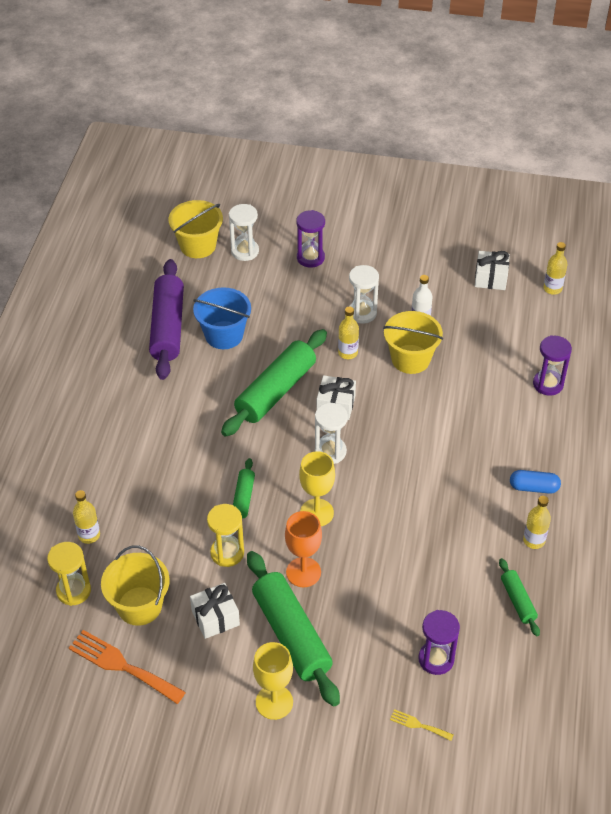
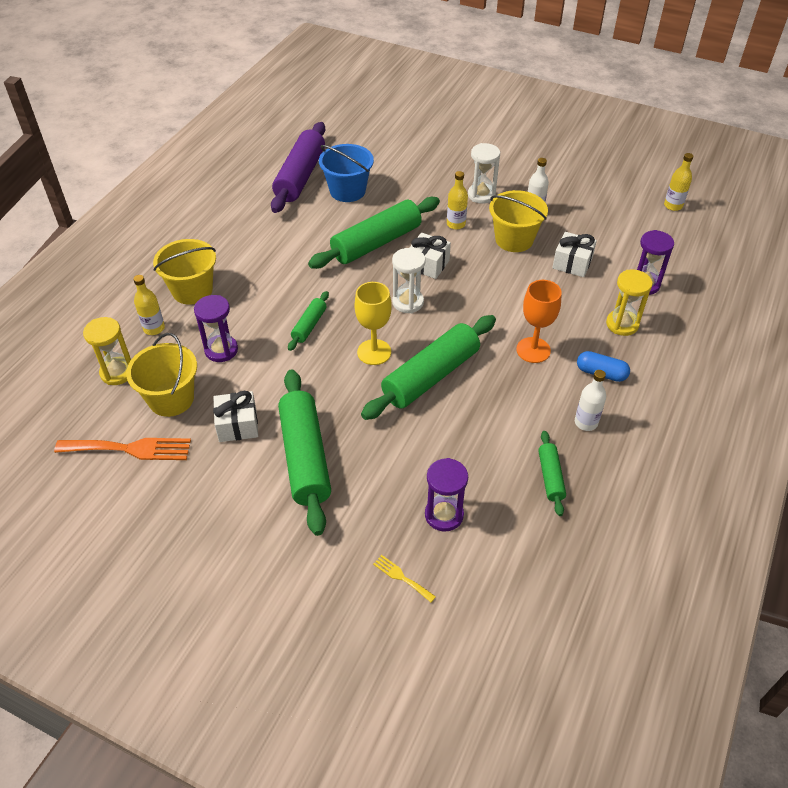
camera: 15 degrees right, 0 degrees up
orange fork [69,630,186,704] -> orange fork turned 135 degrees clockwise [54,438,191,460]
yellow bucket [168,200,223,258] -> yellow bucket moved to [153,239,216,305]
yellow hourglass [207,504,244,567] -> yellow hourglass moved to [606,270,653,336]
white hourglass [229,204,259,261] -> none
yellow goblet [253,642,293,720] -> none
orange goblet [285,511,322,587] -> orange goblet moved to [516,280,562,363]
purple hourglass [296,210,325,268] -> purple hourglass moved to [194,295,238,362]
white gift [475,251,510,290] -> white gift moved to [552,232,597,277]
yellow bottle [523,496,551,549] -> white bottle [575,370,606,431]
none -> green rolling pin [361,315,496,420]

